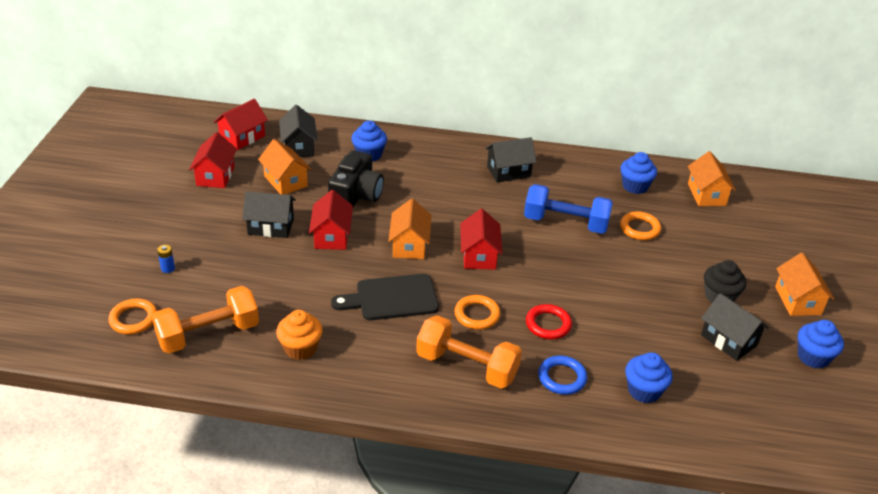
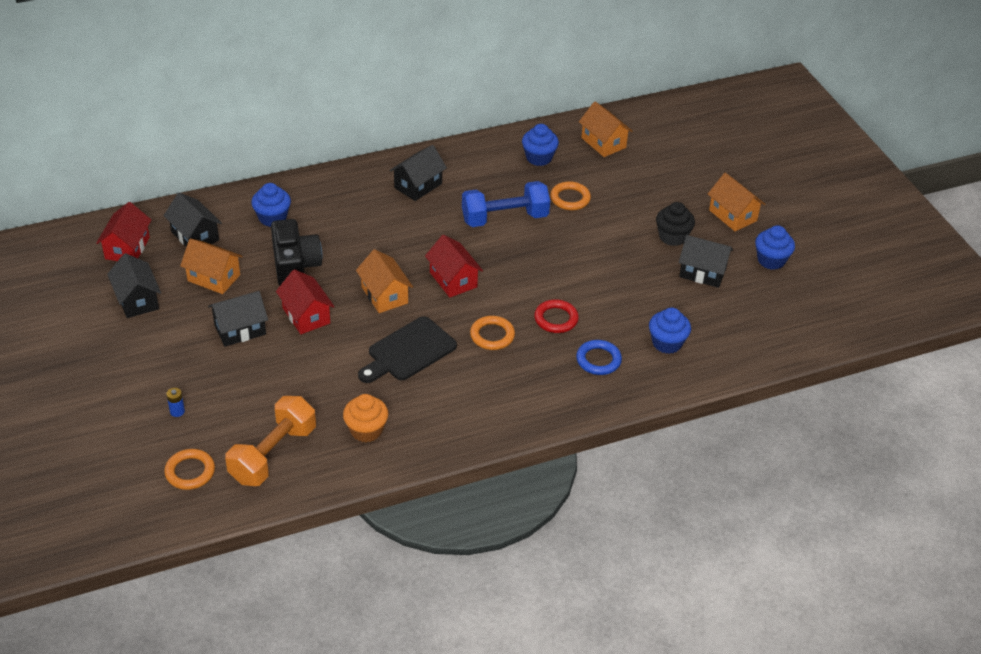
camera: 30 degrees left, 5 degrees up
red house [189,132,237,188] -> black house [107,253,161,318]
orange dumbbell [416,315,522,389] -> none

